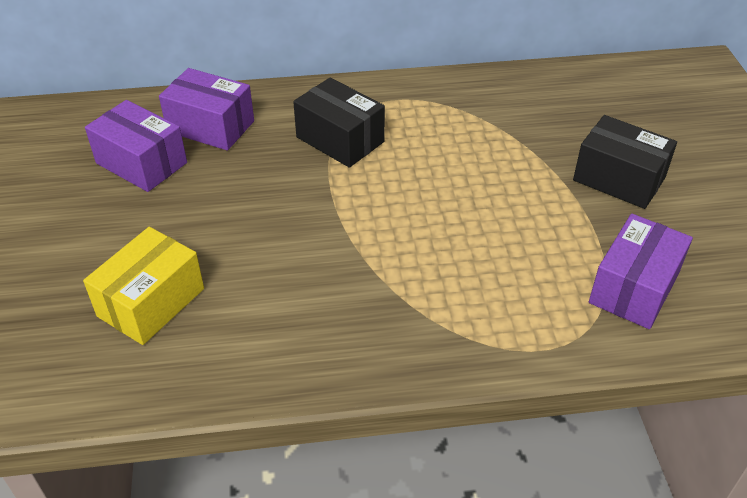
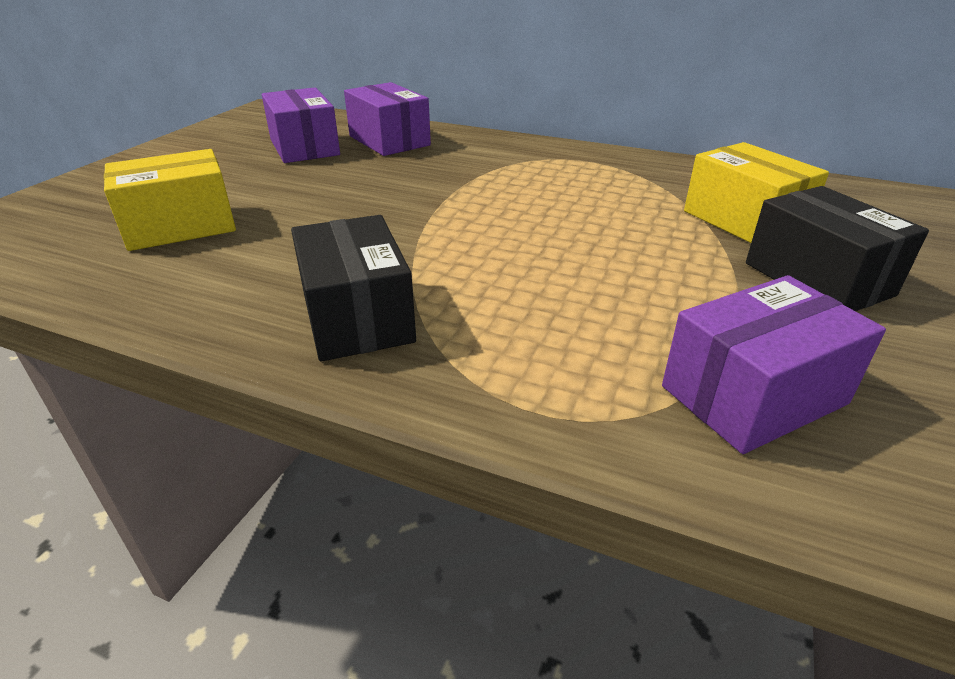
camera: 30 degrees right, 10 degrees down
black box [293,77,385,168] -> black box moved to [291,215,416,361]
none -> yellow box [684,142,829,243]

